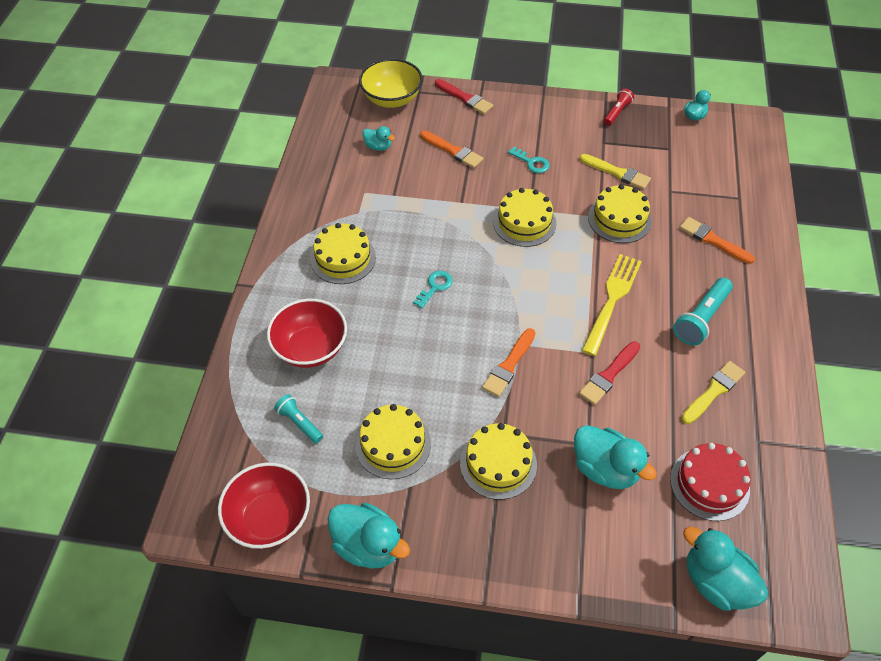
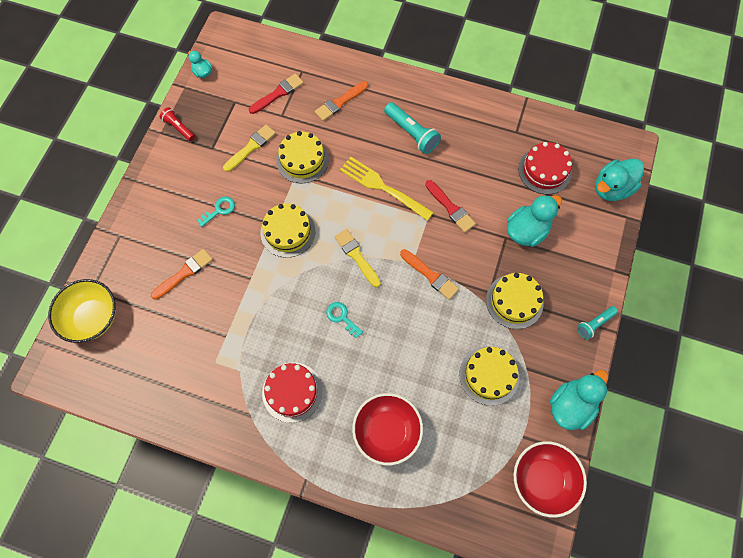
camera: 80 degrees left, 15 degrees up
turquoise flashlight [274,394,323,444] -> turquoise flashlight moved to [577,306,618,339]
yellow cake [311,223,376,284] -> red cake [262,362,323,423]
turquoise duck [362,126,395,151] -> none
red brush [435,79,493,114] -> red brush moved to [249,74,303,114]
yellow brush [681,361,745,424] -> yellow brush moved to [335,229,381,287]

